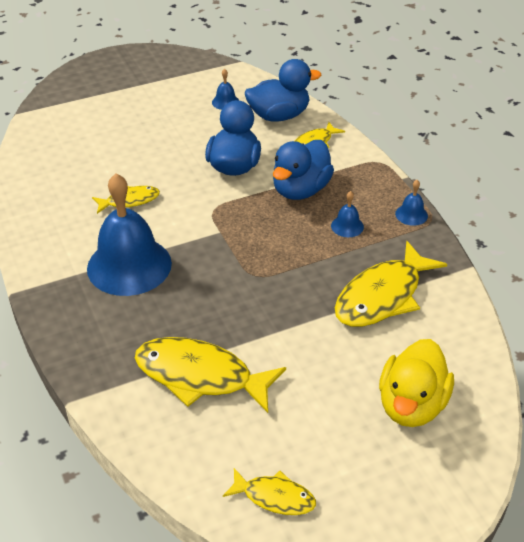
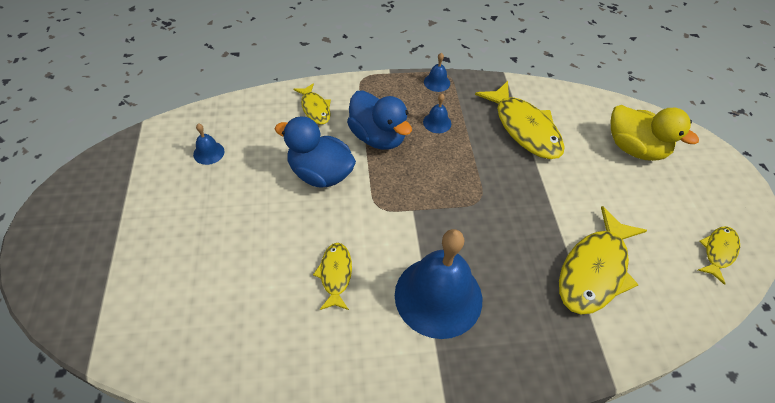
camera: 75 degrees left, 10 degrees up
blue duck [245,59,321,122] -> none

